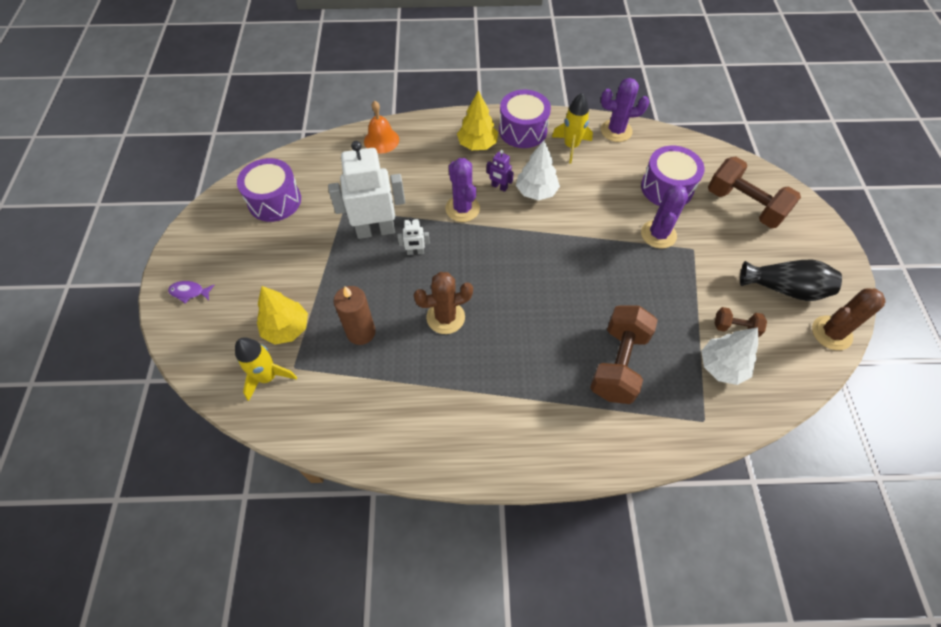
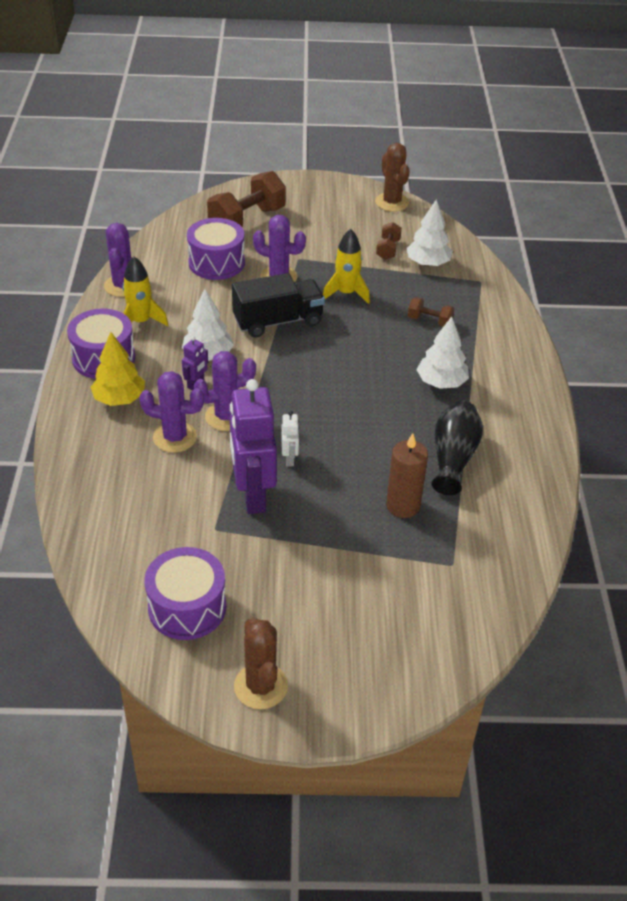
camera: 90 degrees left, 15 degrees down
purple fish [168,281,215,303] -> none
yellow rocket [235,337,297,401] -> yellow rocket moved to [323,229,370,304]
yellow tree [257,286,308,345] -> none
white robot [328,141,405,239] -> purple robot [230,379,277,514]
orange bell [364,101,399,153] -> none
brown cactus [414,272,473,334] -> brown cactus moved to [234,617,288,709]
brown dumbbell [590,305,658,404] -> brown dumbbell [408,297,454,327], size x0.50
black vase [740,259,842,301] -> black vase moved to [431,400,483,495]
none -> purple cactus [139,371,204,453]
none -> black truck [232,273,325,337]
none -> white tree [417,316,469,389]

